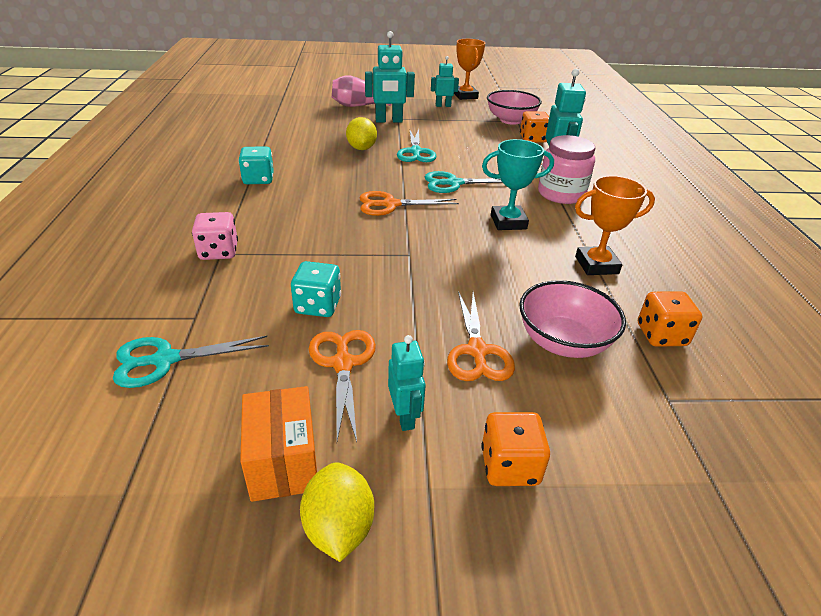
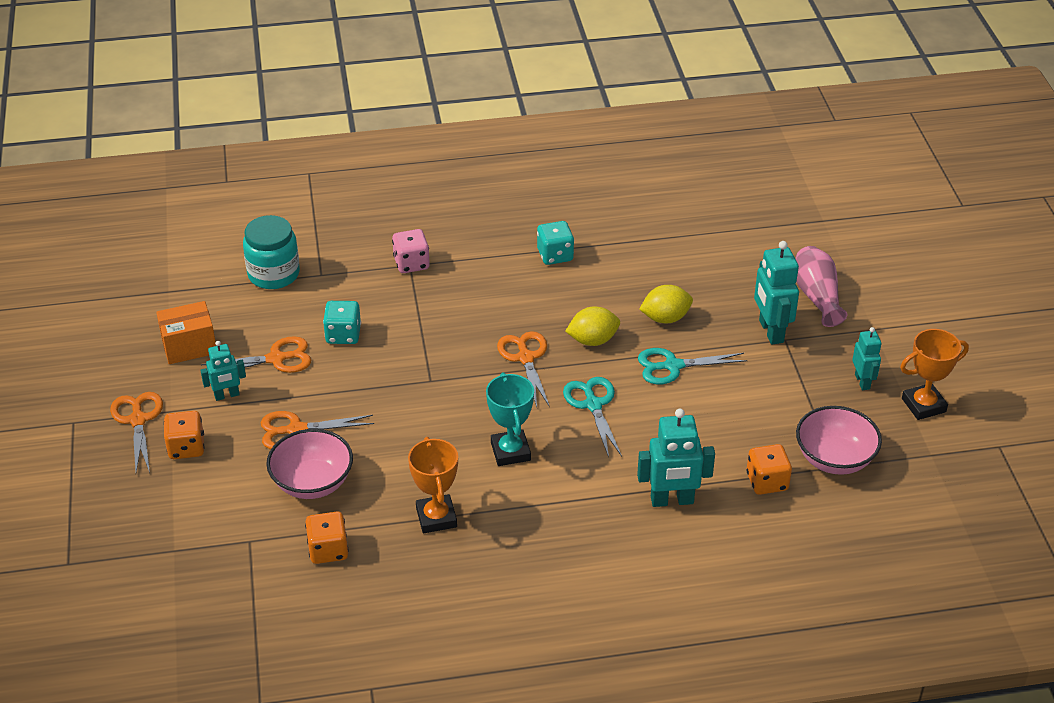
camera: 85 degrees right, 5 degrees up
turquoise scissors [113,336,269,388] -> turquoise jar [243,215,300,289]
yellow lemon [300,462,374,562] -> yellow lemon moved to [565,307,620,346]
pink jar [538,135,595,204] -> none
none -> orange scissors [110,392,163,473]

